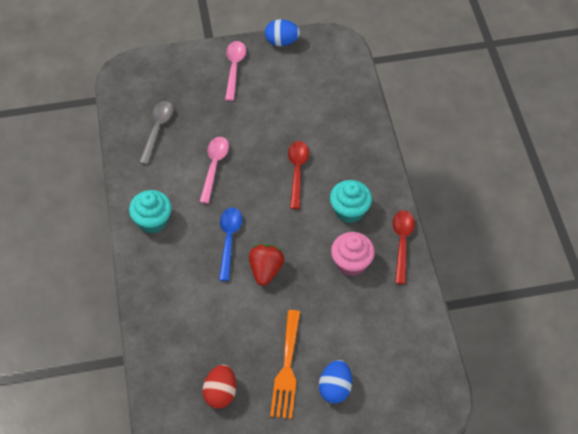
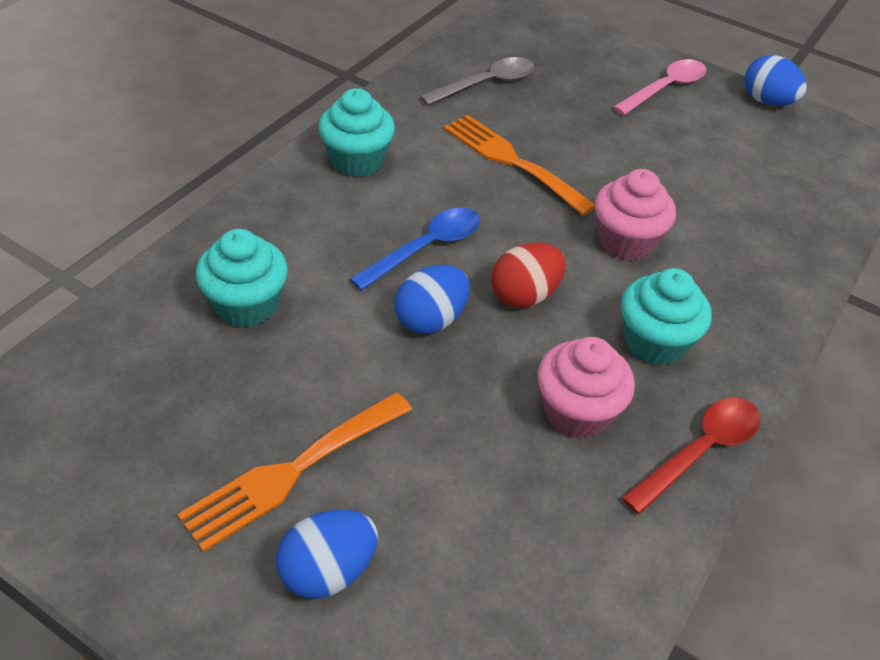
camera: 40 degrees right, 10 degrees down
pink spoon [199,137,229,204] -> orange fork [444,115,595,216]
red egg [203,365,236,409] -> red egg moved to [491,242,566,307]
red strawberry [249,244,284,286] -> blue egg [394,265,469,334]
red spoon [288,141,309,209] -> pink cupcake [595,169,676,260]
none -> turquoise cupcake [196,229,288,328]

